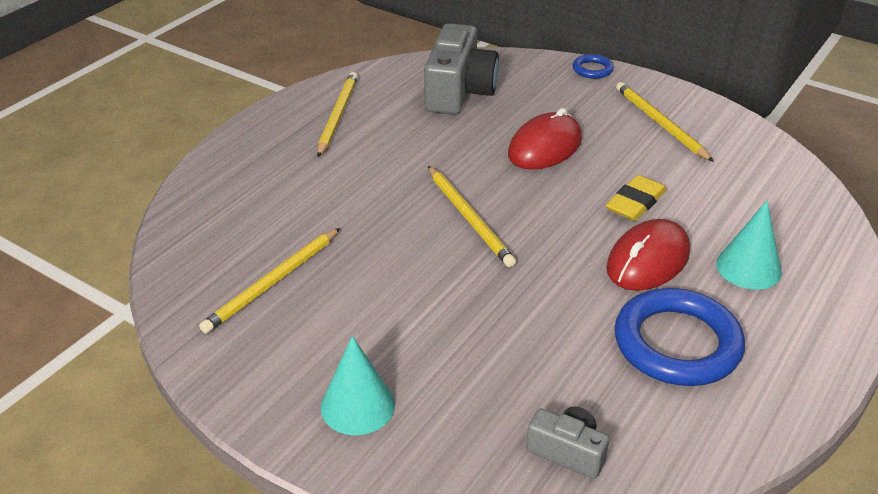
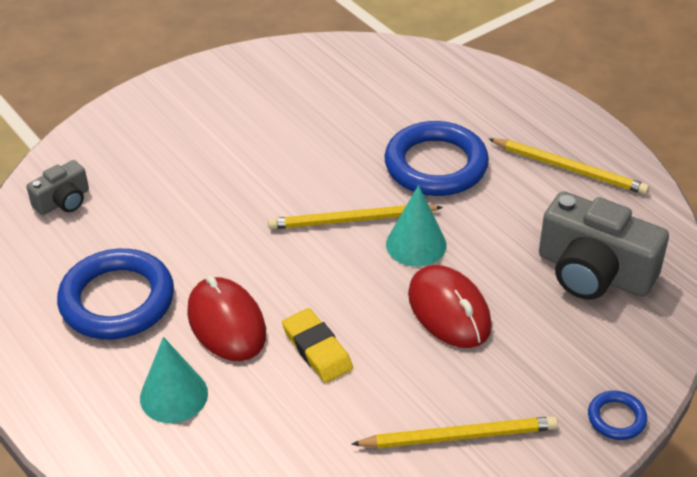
camera: 110 degrees right, 5 degrees up
yellow pencil [199,228,340,334] -> none
turquoise cone [321,336,395,435] -> turquoise cone moved to [386,185,447,267]
none -> blue ring [384,121,489,196]

